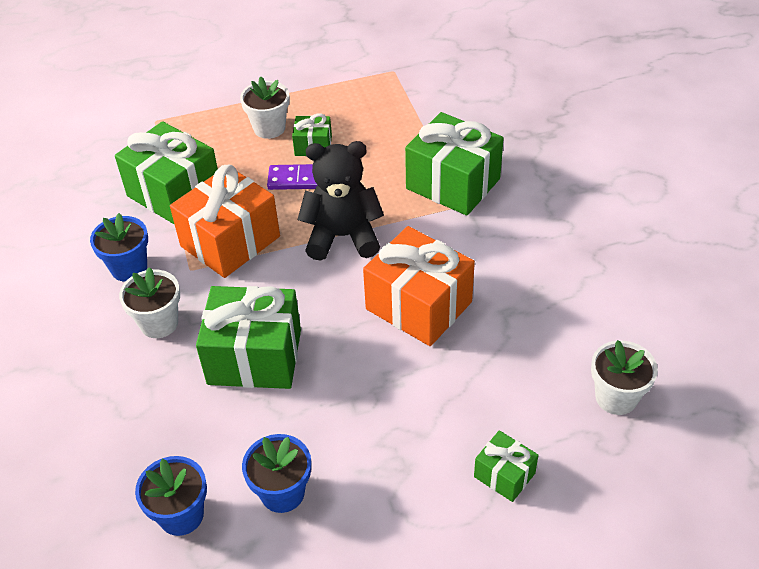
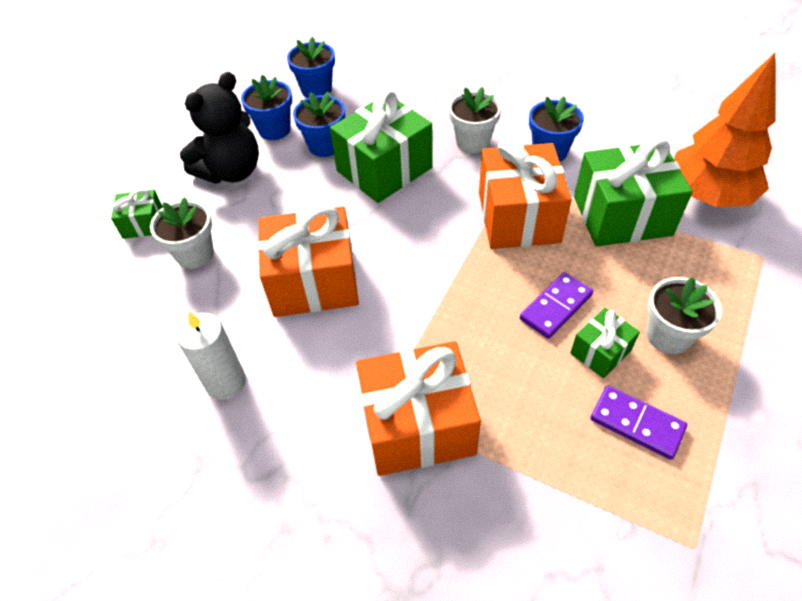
camera: 135 degrees right, 5 degrees up
black teddy bear [297,141,384,261] -> black teddy bear moved to [180,72,259,183]
green gift [405,112,504,216] -> orange gift [356,341,481,476]
white flower pot [591,340,658,415] -> white flower pot moved to [150,197,214,269]
none -> white candle [176,312,246,400]
none -> blue flower pot [293,92,345,157]
none -> purple domino [591,386,687,460]
none -> orange tree [674,53,775,207]

